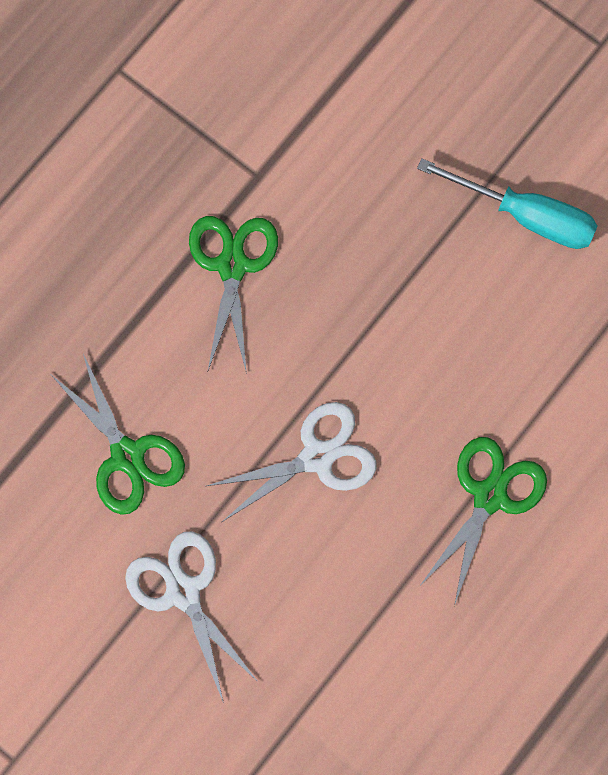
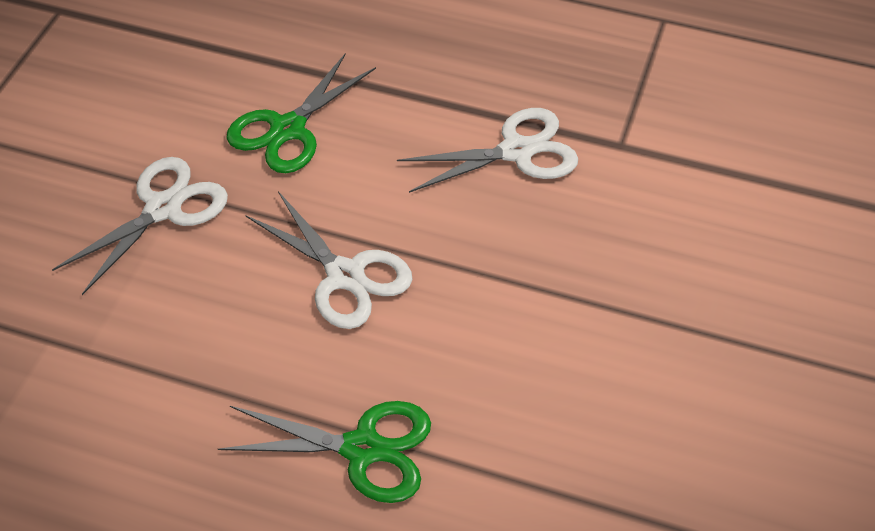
camera: 70 degrees right, 25 degrees down
green scissors [189,216,278,374] -> white scissors [397,108,578,193]
turquoise screwdriver [417,158,597,249] -> none

